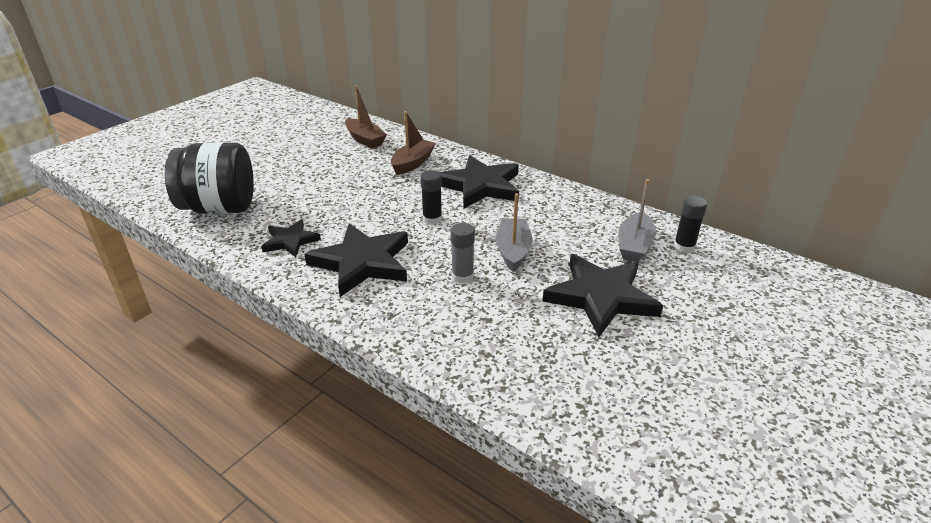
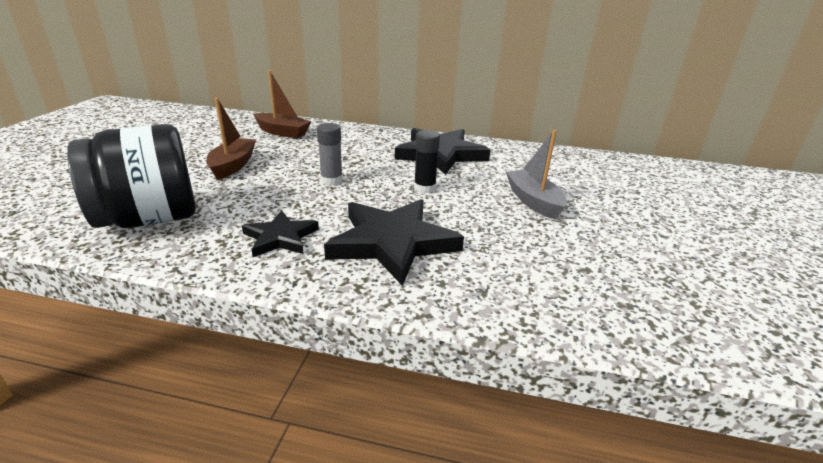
camera: 25 degrees left, 5 degrees down
brown boat [391,111,436,175] -> brown boat moved to [206,98,256,180]
grey glue stick [451,223,475,283] -> grey glue stick moved to [317,123,343,185]
black star [542,254,663,337] -> none
grey boat [619,179,656,262] -> none
black glue stick [674,196,707,253] -> none

